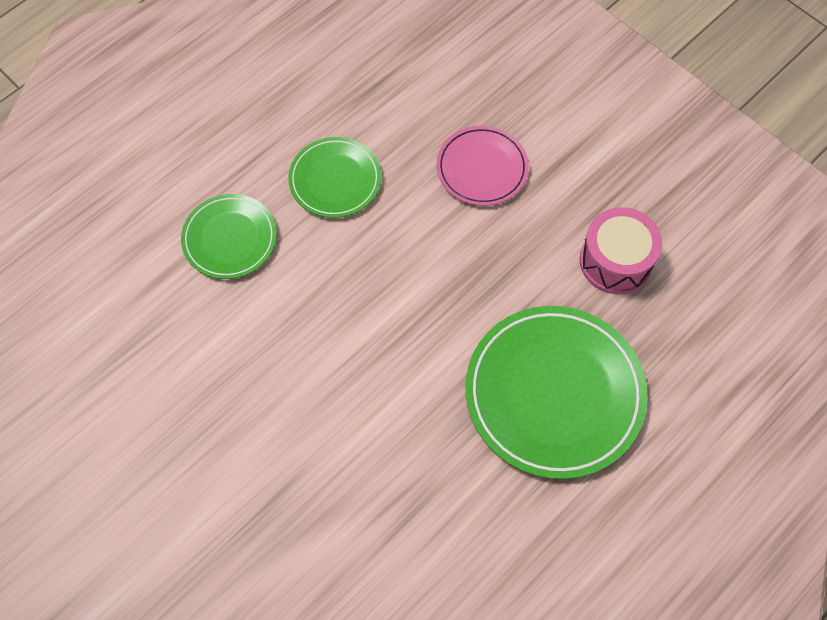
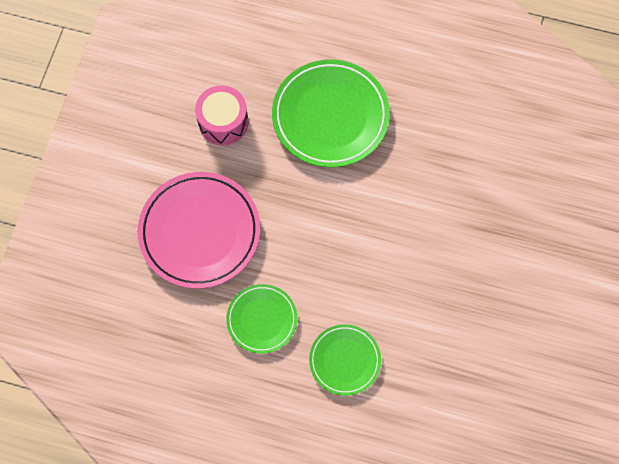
camera: 120 degrees left, 5 degrees up
pink plate [436,126,529,206] -> pink plate [138,172,260,289], size x1.77

